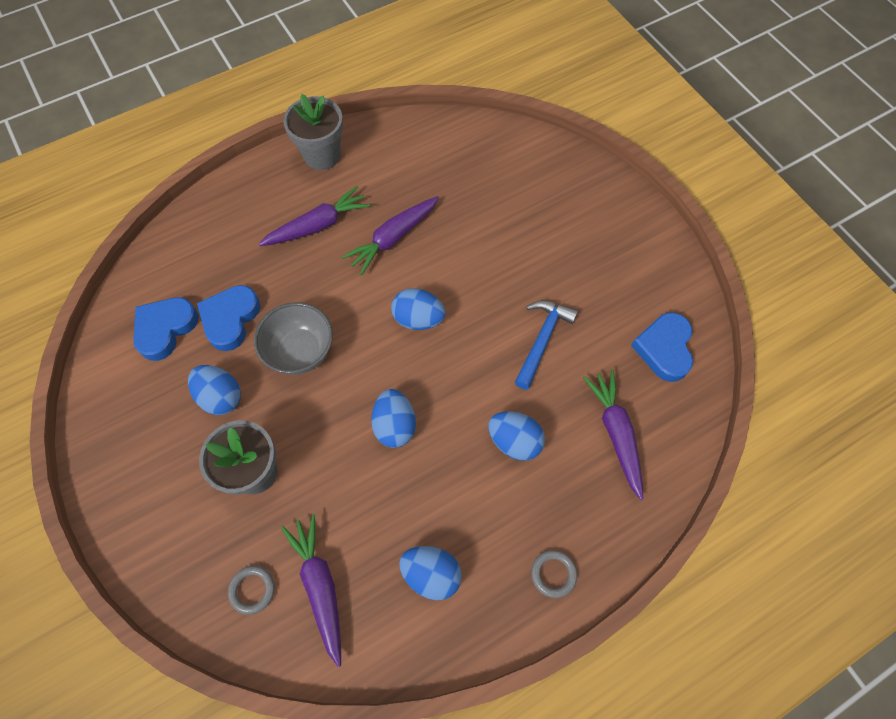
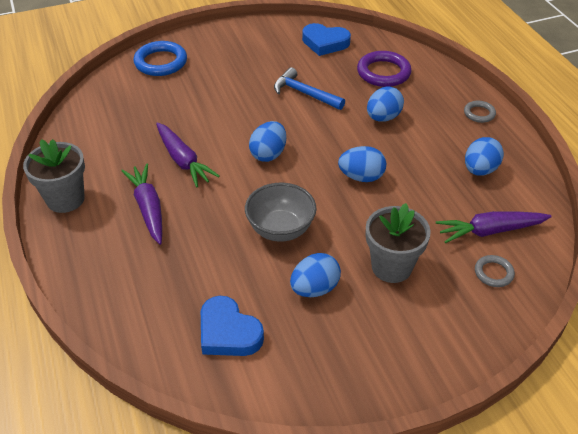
camera: 80 degrees left, 20 degrees down
blue heart [197,285,261,351] -> none
purple carrot [583,370,643,500] -> purple ring [357,51,412,87]
none -> blue ring [133,41,187,76]

